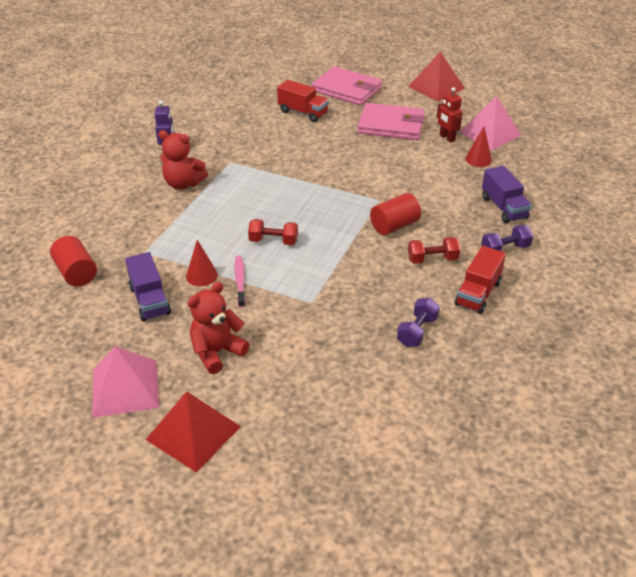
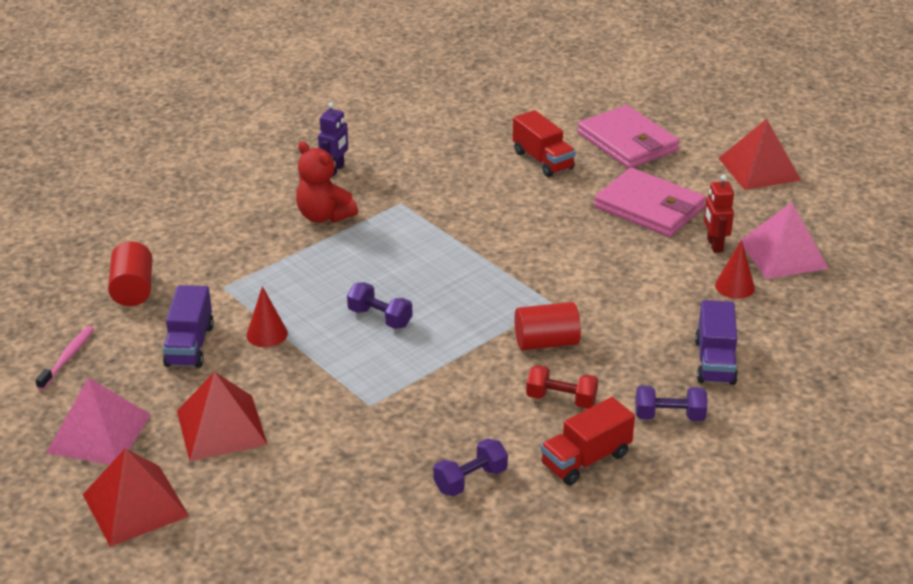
camera: 25 degrees right, 5 degrees down
red teddy bear [188,282,250,374] -> red pyramid [177,372,268,461]
pink toothbrush [235,255,245,308] -> pink toothbrush moved to [35,326,94,390]
red dumbbell [248,219,298,245] -> purple dumbbell [347,282,412,329]

